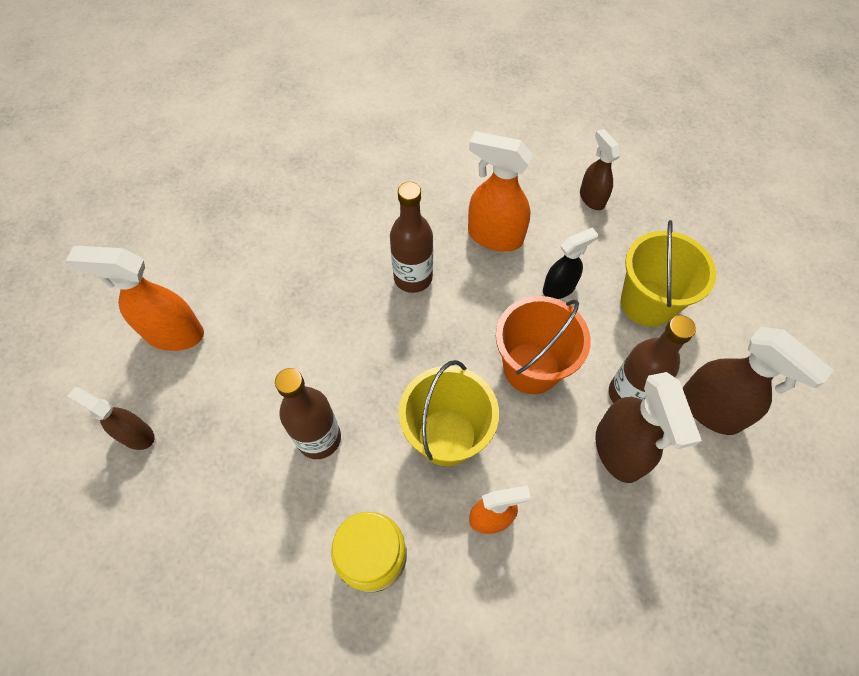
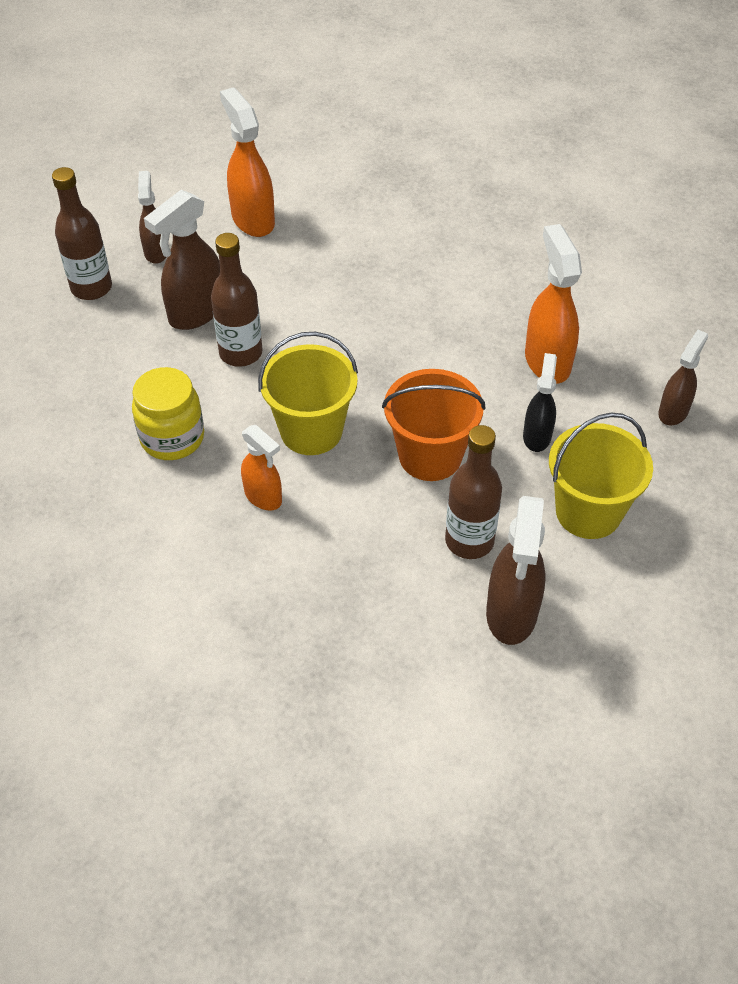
camera: 55 degrees right, 10 degrees down
brown bottle [390,182,433,293] -> brown bottle moved to [52,167,112,300]
black spray bottle [543,227,598,299] -> black spray bottle turned 105 degrees counterclockwise [523,353,557,452]
brown spray bottle [595,372,702,483] -> brown spray bottle moved to [144,190,220,330]

